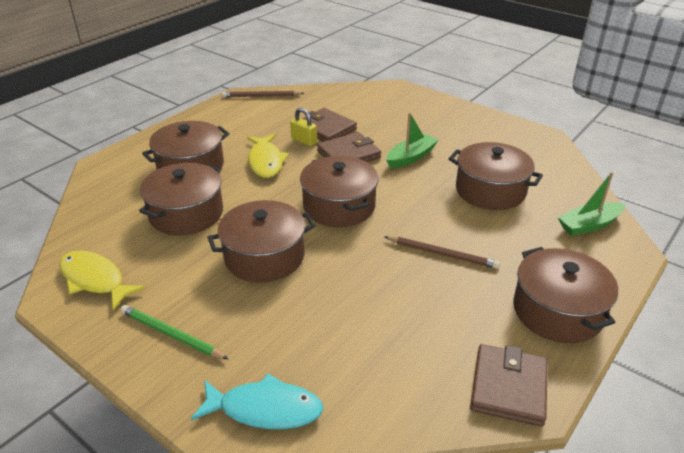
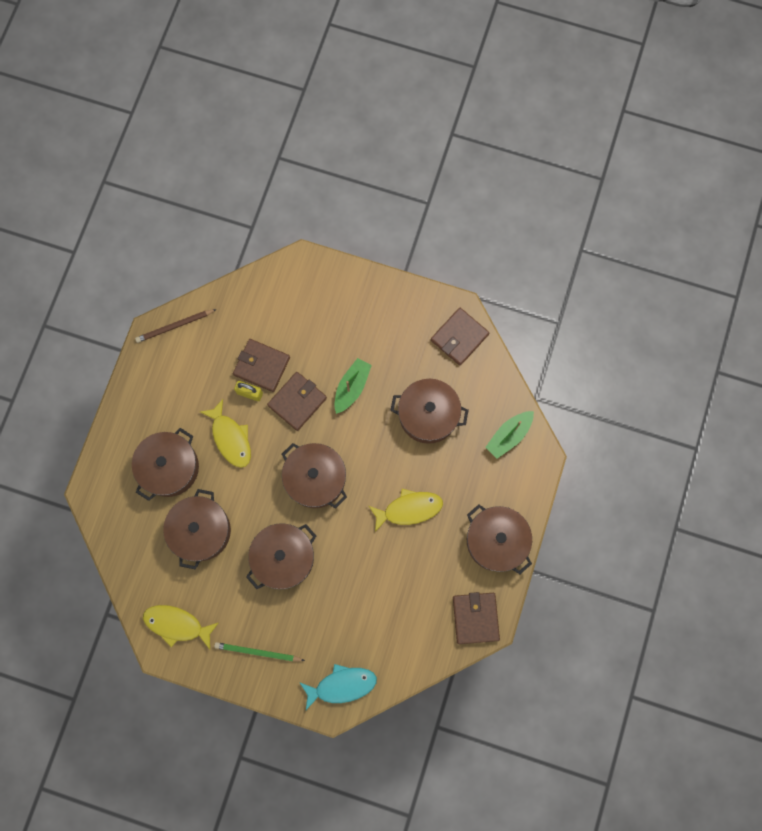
camera: 20 degrees left, 40 degrees up
brown pencil [385,236,500,269] -> yellow fish [369,489,443,532]
none -> brown wallet [431,308,489,365]

